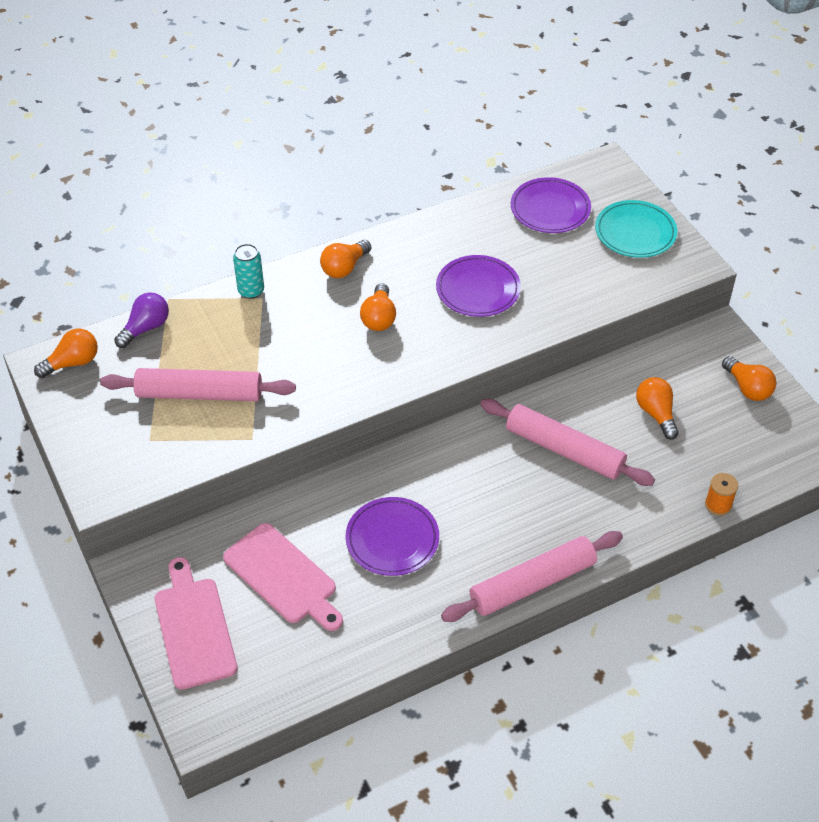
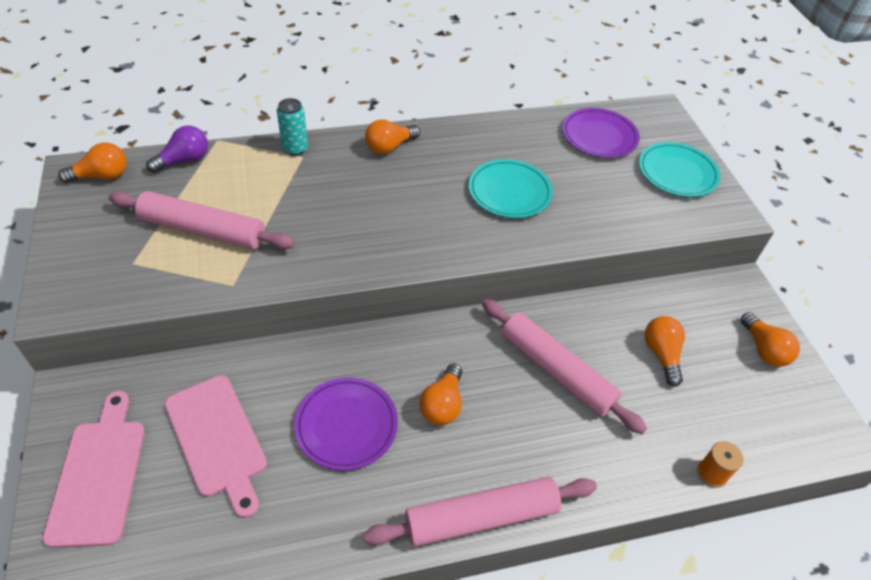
camera: 10 degrees right, 0 degrees up
orange light bulb [360,283,396,331] -> orange light bulb moved to [420,364,462,425]
purple plate [436,255,521,317] -> turquoise plate [468,159,553,218]

